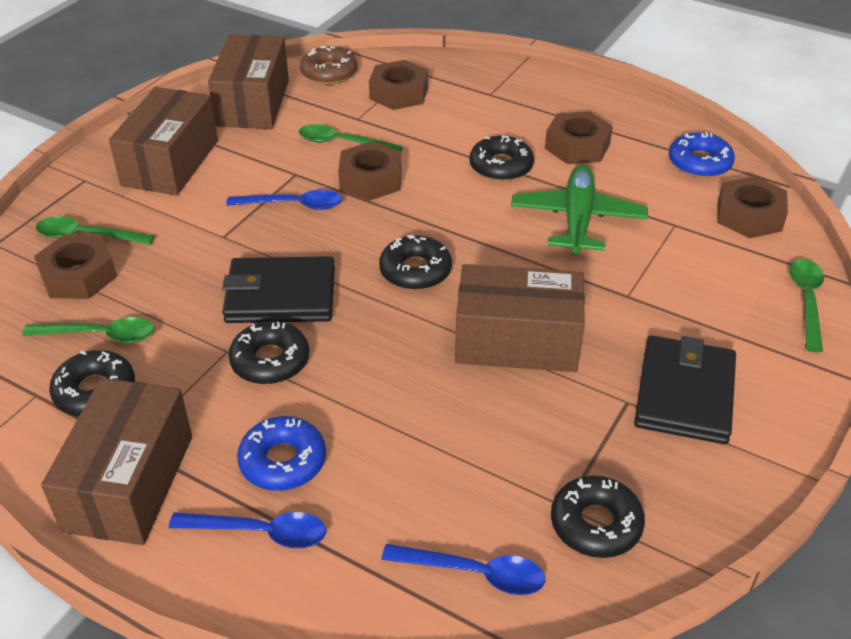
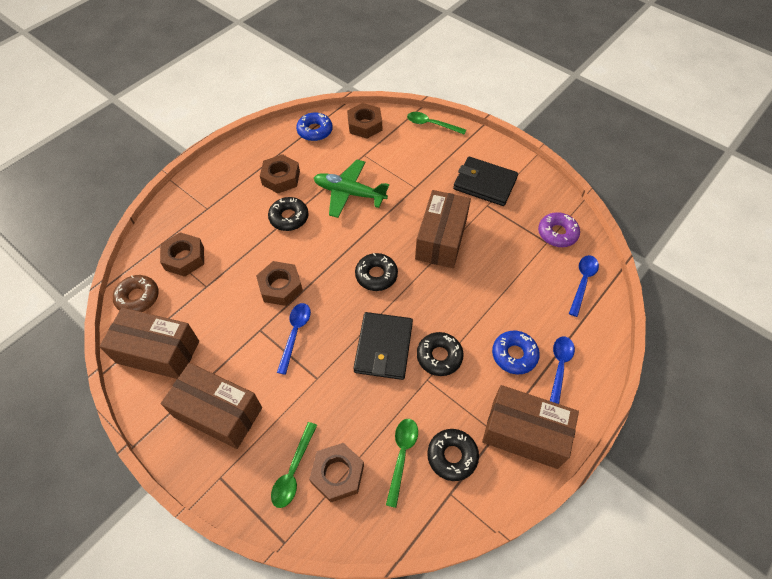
camera: 80 degrees left, 15 degrees up
green spoon [299,124,403,151] -> none
black donut [551,475,645,558] -> purple donut [538,212,580,247]

